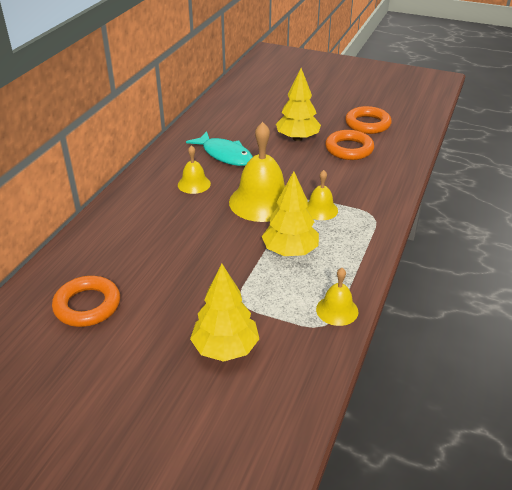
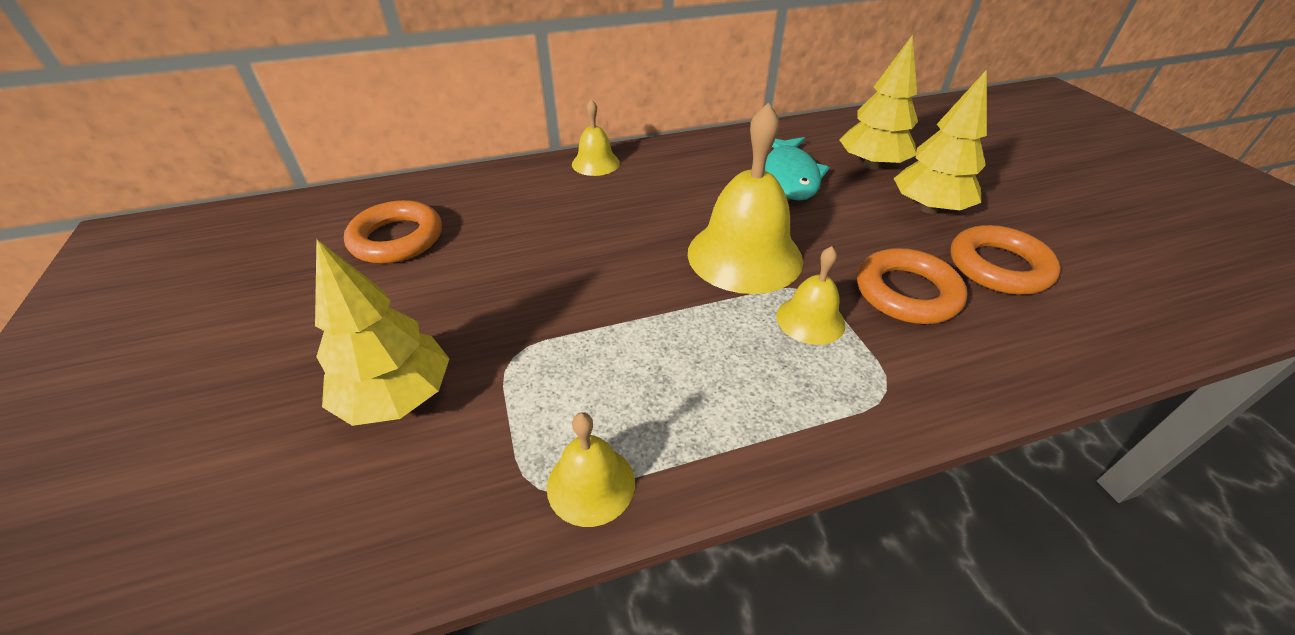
camera: 50 degrees right, 5 degrees up
yellow bell [178,145,211,194] -> yellow bell moved to [572,99,620,176]
yellow tree [262,171,319,256] -> yellow tree moved to [840,35,918,169]
orange ring [345,106,392,134] -> orange ring moved to [857,248,968,324]

